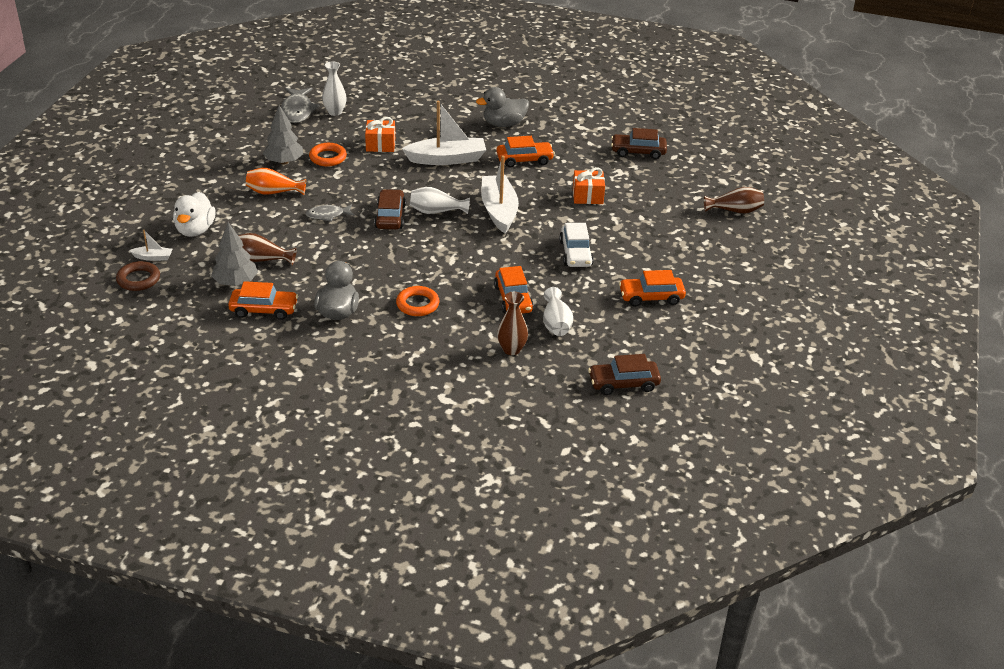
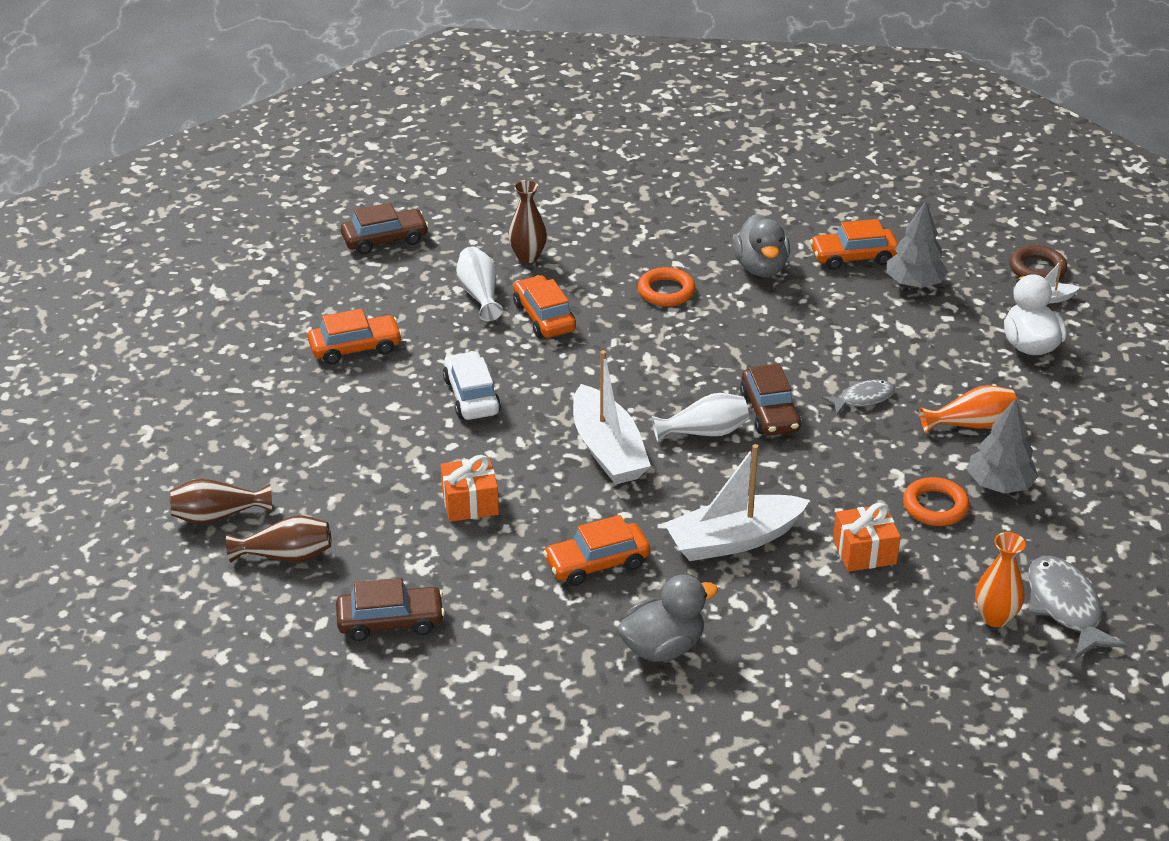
camera: 170 degrees right, 0 degrees up
brown vase [238,233,296,265] -> brown vase moved to [226,515,332,563]
white vase [322,61,347,116] -> orange vase [975,532,1026,627]

